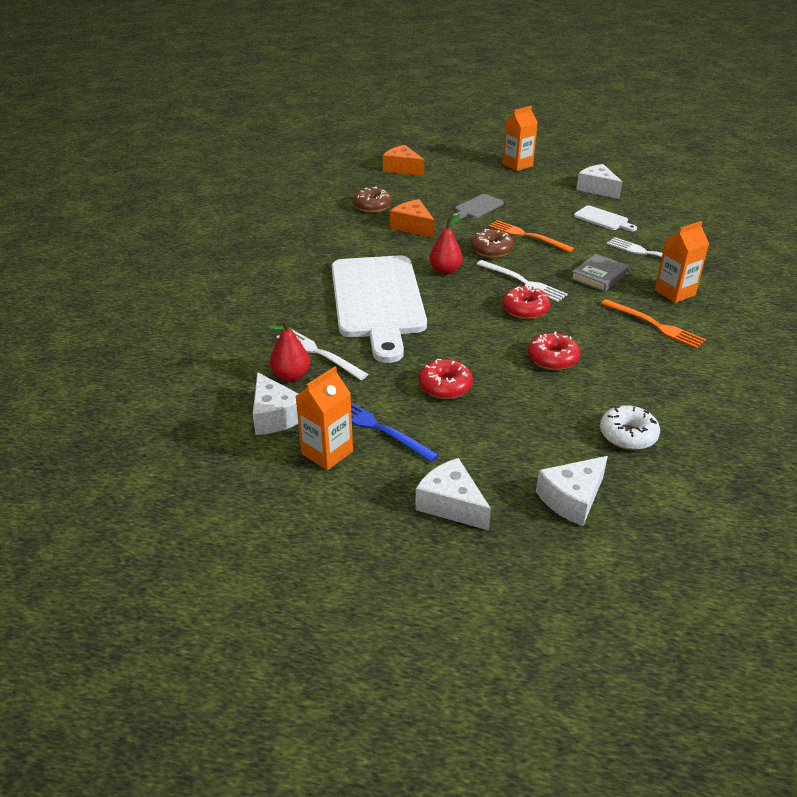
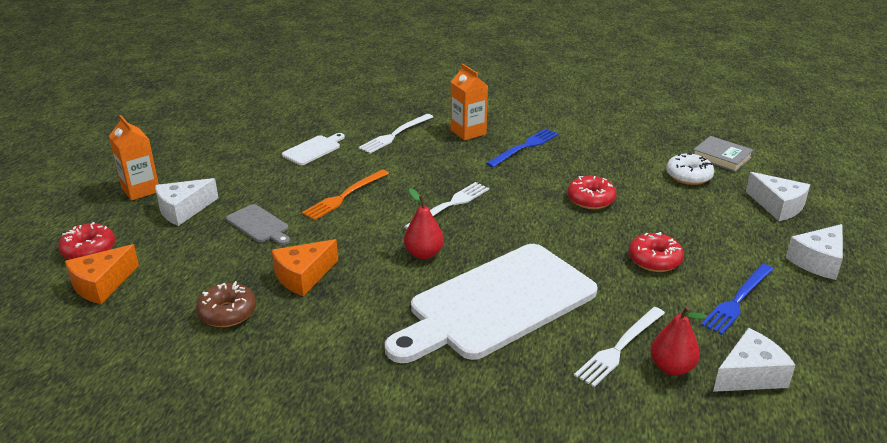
camera: 90 degrees left, 5 degrees down
orange carton [296,367,353,470] -> none
white cutting board [332,255,427,363] -> white cutting board turned 150 degrees clockwise [385,244,598,363]
brown donut [471,229,514,258] -> none
red donut [502,284,551,319] -> red donut moved to [58,222,115,259]
grey book [571,254,629,292] -> grey book moved to [693,136,753,172]
white cheese [576,164,623,199] -> white cheese moved to [155,178,218,226]
orange fork [601,299,706,349] -> blue fork [486,129,559,167]

